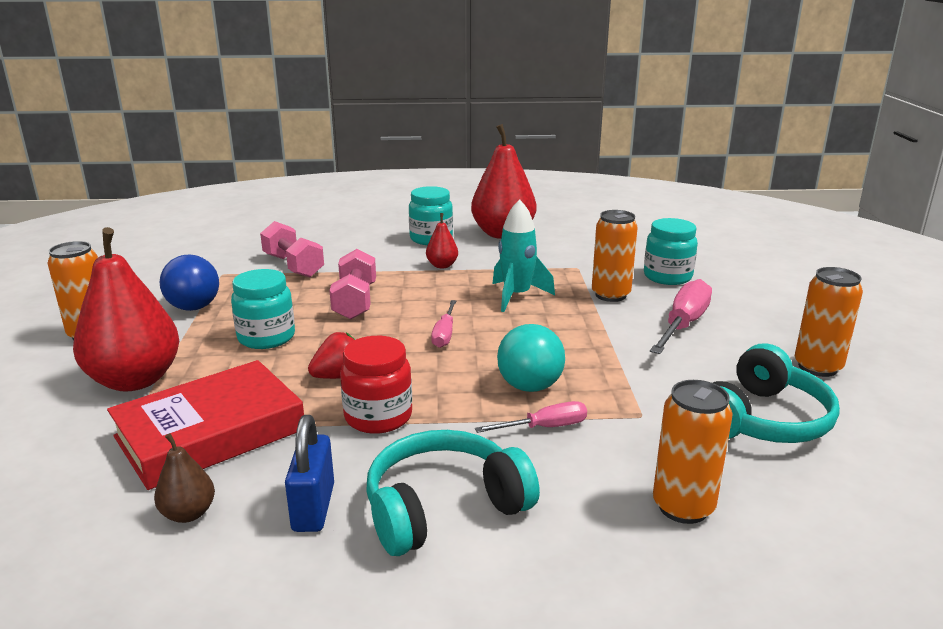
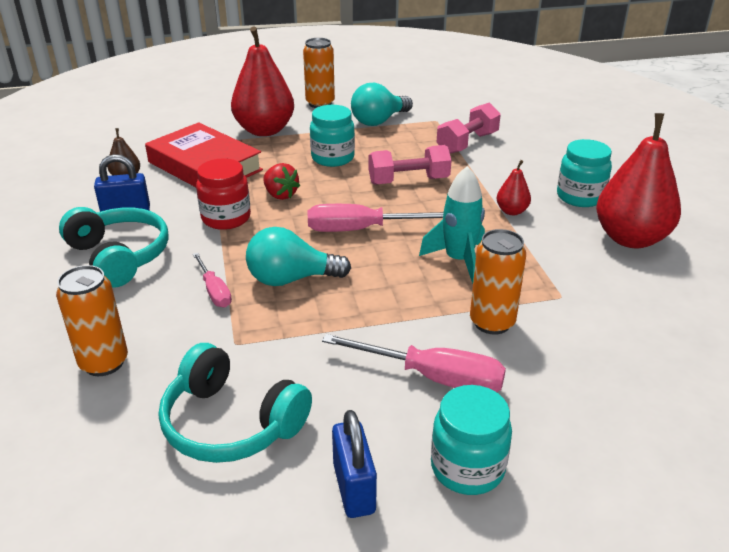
camera: 80 degrees right, 10 degrees up
blue light bulb [160,254,219,311] -> turquoise light bulb [351,83,413,126]
pink screwdriver [431,300,456,348] -> pink screwdriver [308,204,444,232], size x1.71
turquoise jar [644,218,698,285] -> turquoise jar moved to [431,385,512,495]
orange can [795,267,863,377] -> blue padlock [332,410,377,518]

